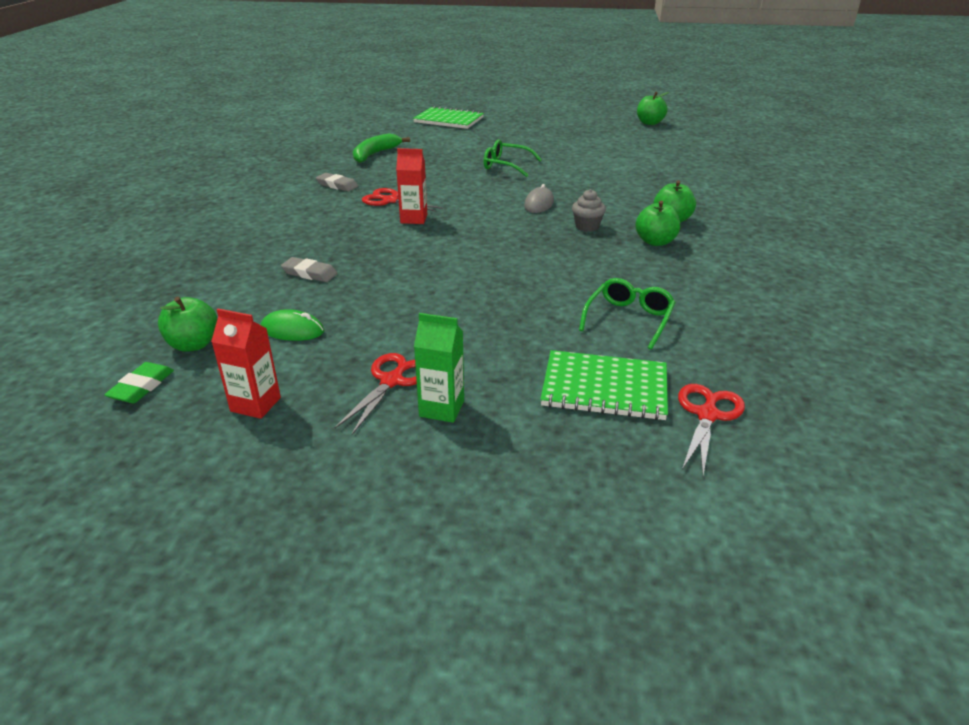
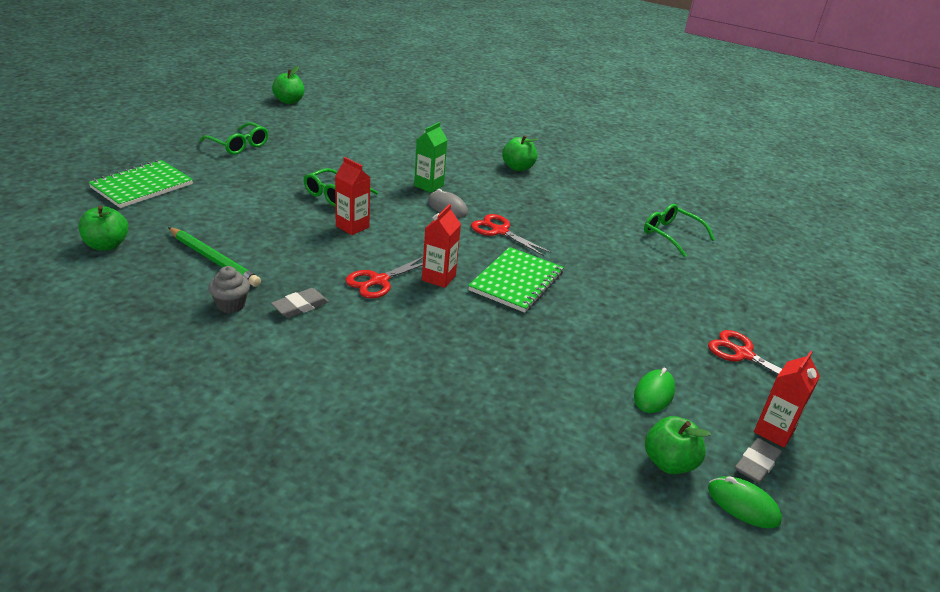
camera: 75 degrees left, 0 degrees up
green eraser [104,362,174,403] -> green mouse [708,476,782,528]
grey eraser [281,257,337,282] -> grey eraser moved to [735,438,782,483]
green banana [353,133,410,163] -> green pencil [168,227,261,287]
green carton [414,313,464,423] -> green carton moved to [414,122,447,193]
green notebook [540,350,668,420] -> green notebook moved to [468,247,564,313]
grey cupcake [572,189,606,232] -> grey cupcake moved to [208,266,250,313]
green apple [635,200,680,246] -> green apple moved to [79,205,128,251]
red scissors [678,384,745,475] -> red scissors moved to [471,214,551,256]
none -> green glasses [200,122,269,155]
none -> red carton [335,157,370,235]

